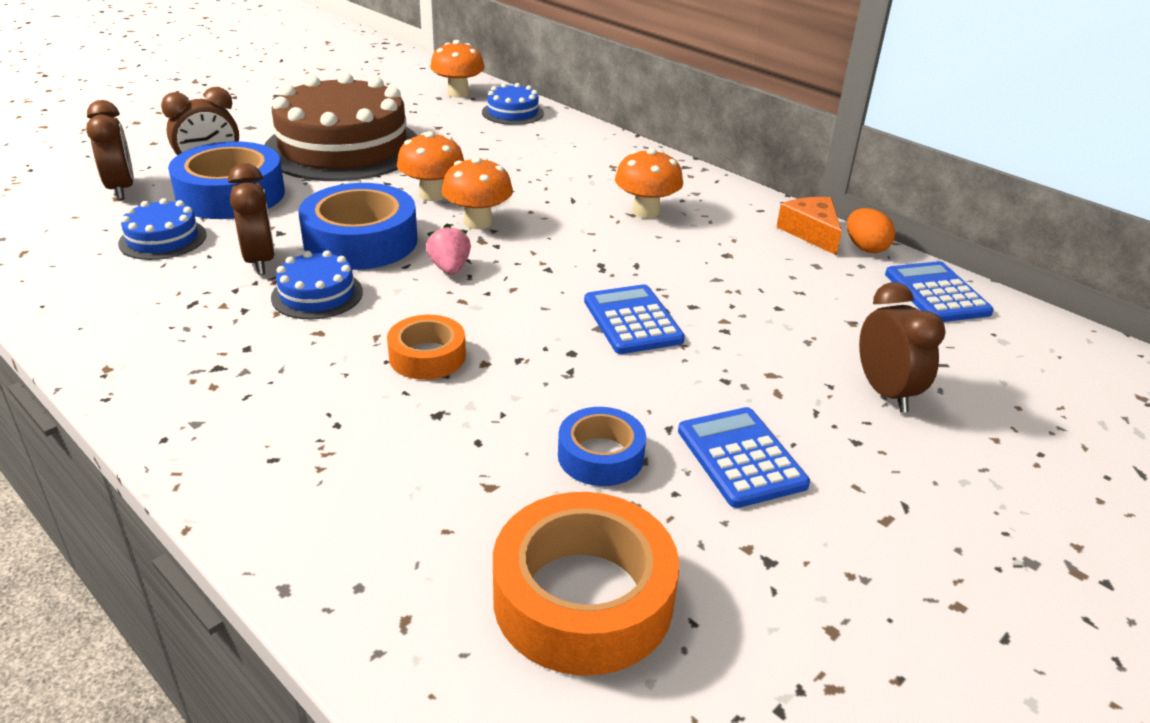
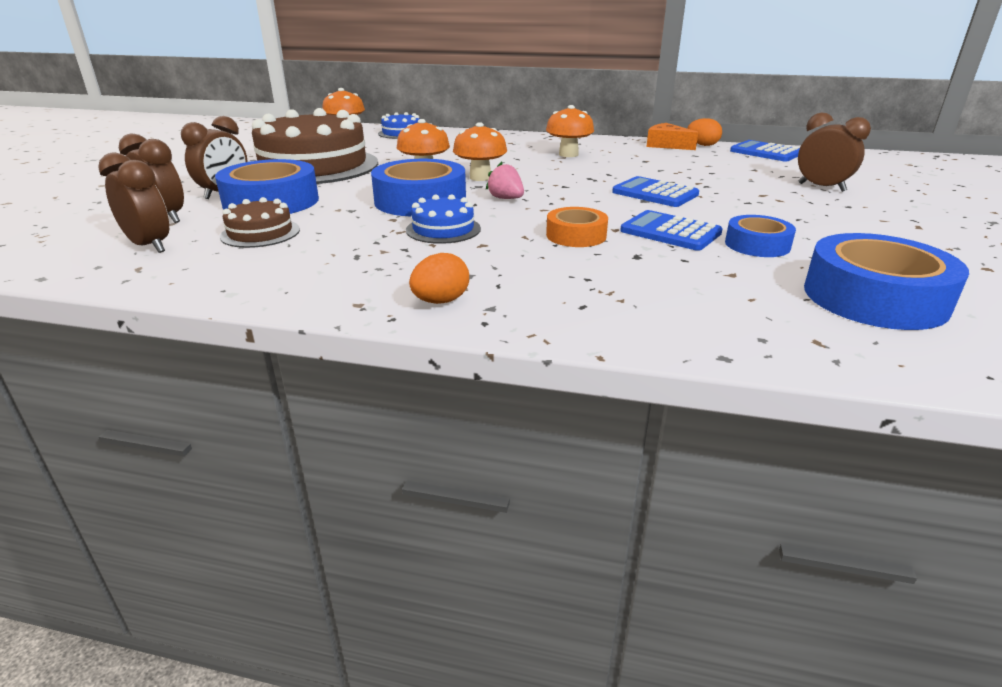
camera: 30 degrees left, 5 degrees down
blue cake [118,198,206,260] -> brown cake [220,197,300,248]
brown clock [228,163,275,275] -> brown clock moved to [98,152,169,253]
orange tape [493,492,679,676] -> blue tape [804,233,969,330]
blue calculator [678,407,810,508] -> blue calculator moved to [620,210,723,251]
none -> orange egg [409,253,469,304]

